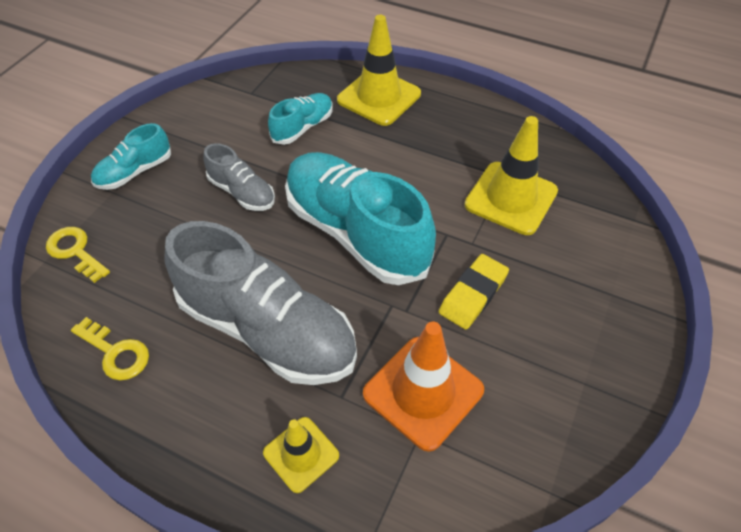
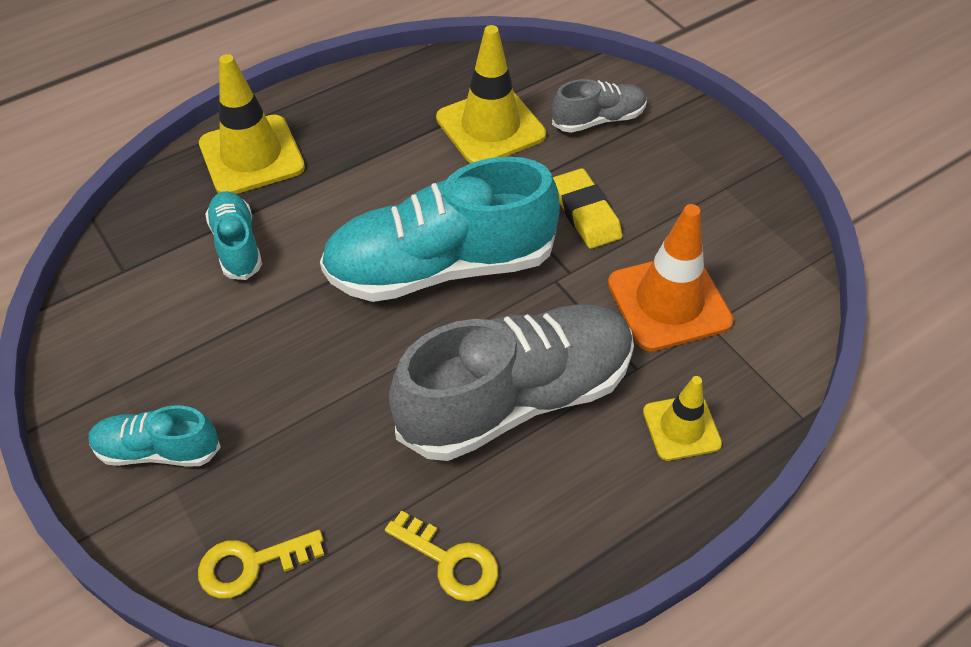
camera: 60 degrees left, 0 degrees up
yellow key [71,317,149,380] -> yellow key turned 60 degrees clockwise [385,510,498,601]
turquoise shoe [91,123,171,190] -> turquoise shoe turned 105 degrees clockwise [89,405,221,466]
grey shoe [203,143,275,211] -> grey shoe moved to [552,79,647,133]

